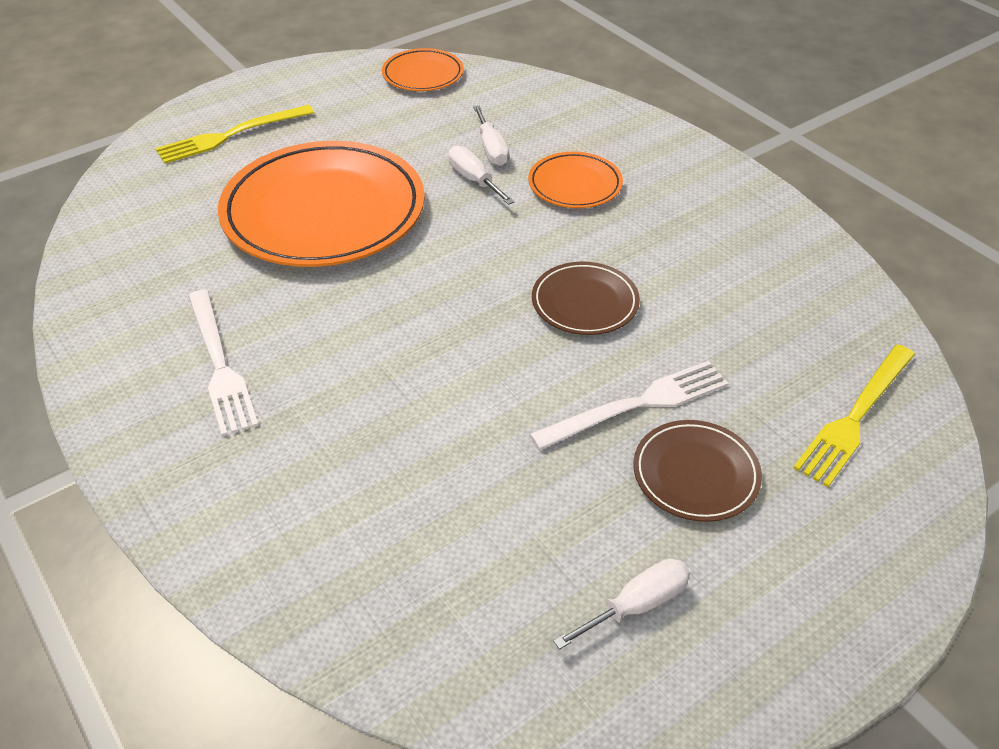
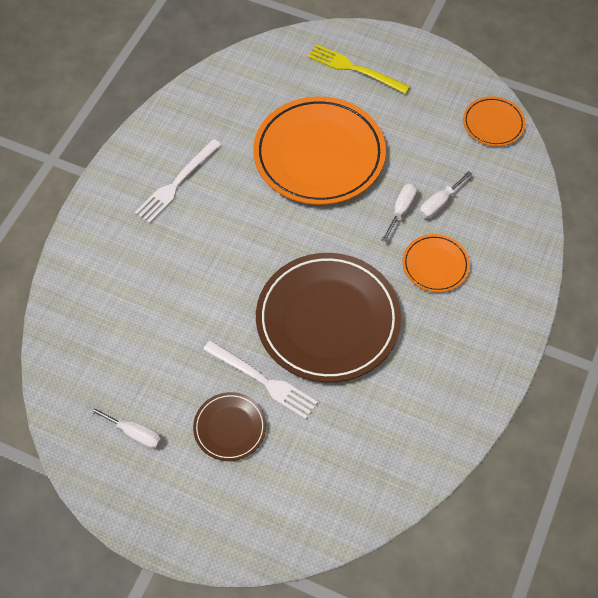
camera: 60 degrees right, 15 degrees up
brown plate [532,262,640,335] -> brown plate [256,253,401,382], size x2.09
yellow fork [793,344,915,487] -> none

